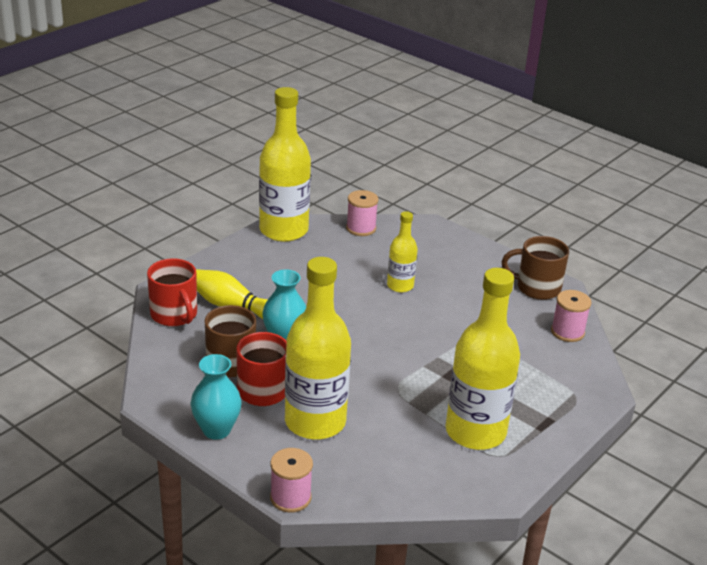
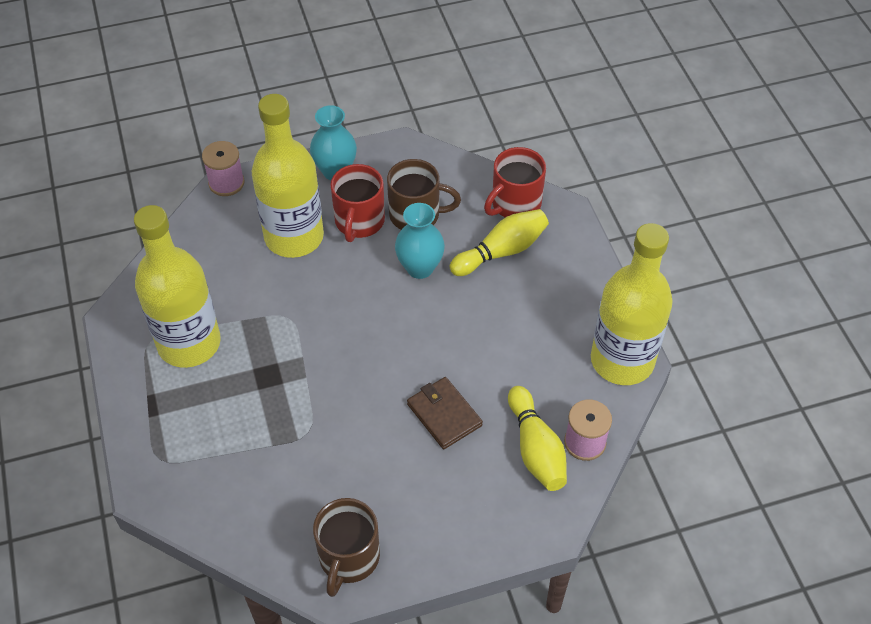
camera: 125 degrees right, 20 degrees up
red mug [147,258,197,326] -> red mug turned 45 degrees counterclockwise [484,147,546,217]
yellow bottle [387,211,418,293] -> brown wallet [407,377,483,449]
brown mug [502,236,569,300] -> brown mug turned 150 degrees clockwise [313,498,380,597]
pink spool [551,290,592,342] -> none
none -> yellow bowling pin [508,386,567,491]

